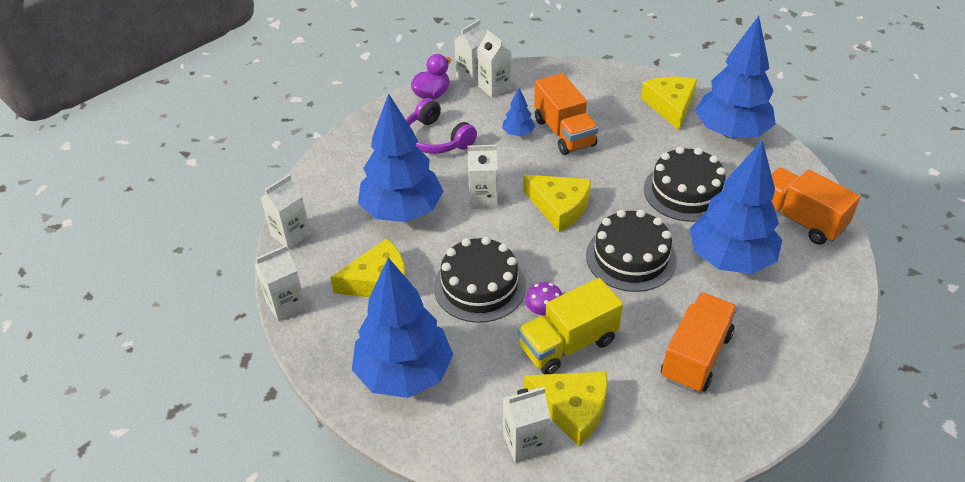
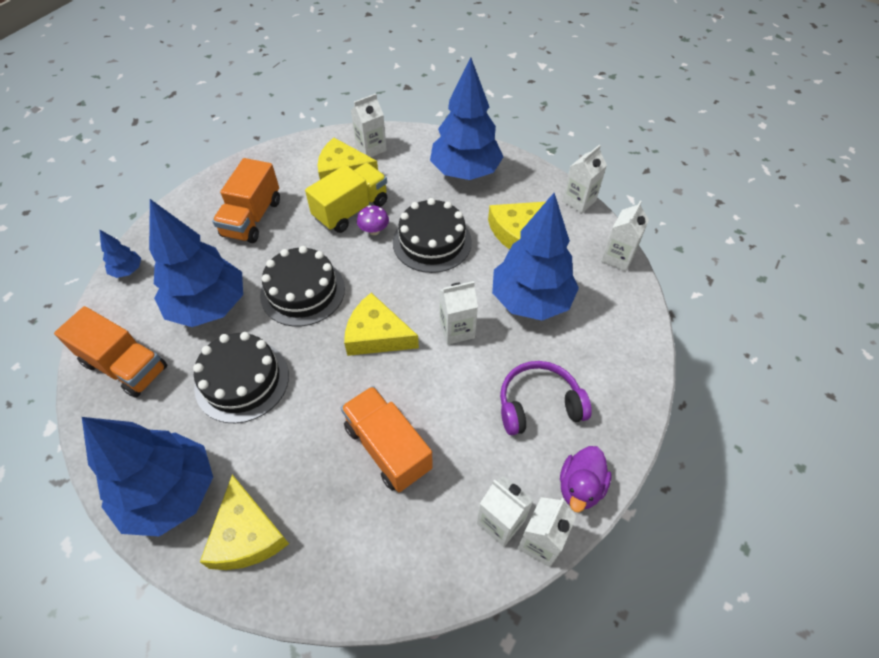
camera: 165 degrees right, 10 degrees up
purple headphones [406,98,477,154] -> purple headphones turned 45 degrees counterclockwise [500,361,592,435]
blue tree [502,88,535,136] -> blue tree moved to [99,229,141,278]

